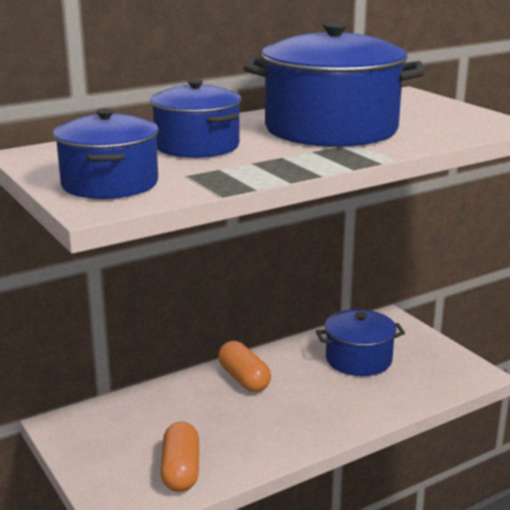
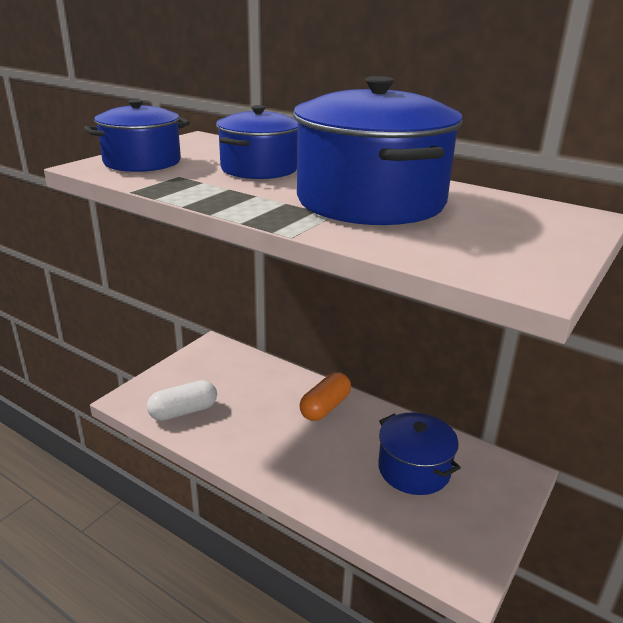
camera: 65 degrees right, 5 degrees up
orange capsule [160,422,199,492] -> white capsule [147,380,217,421]

